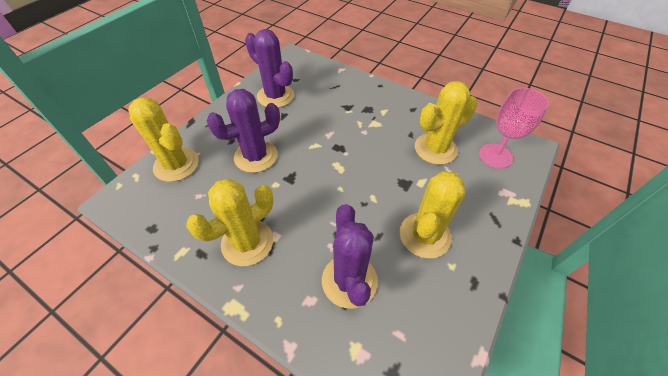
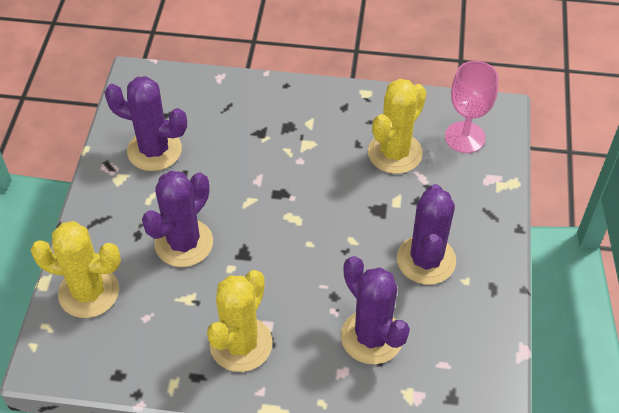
camera: 25 degrees left, 0 degrees up
yellow cactus [400,171,465,259] -> purple cactus [397,184,456,284]

